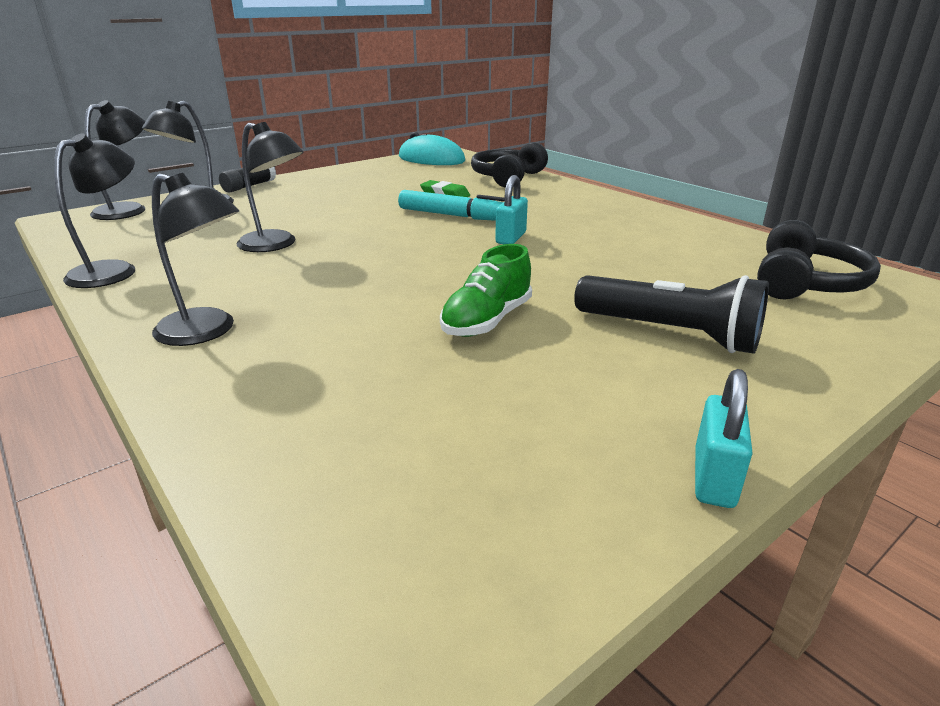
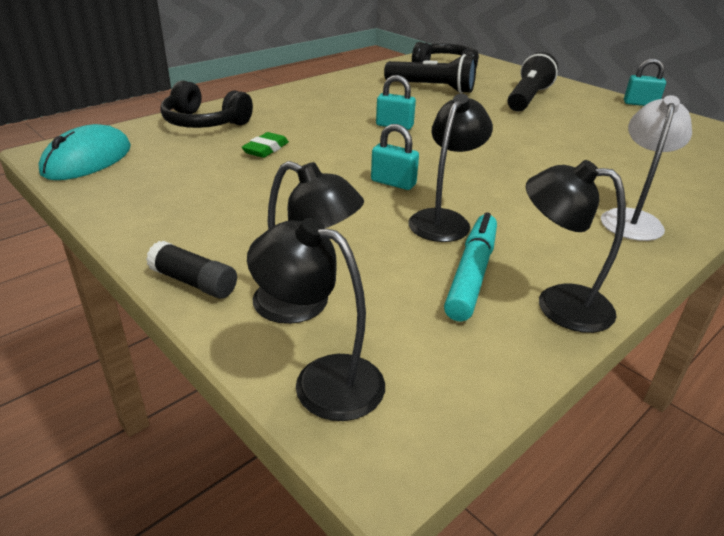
camera: 95 degrees left, 5 degrees up
black lamp [152,173,239,346] -> white lamp [601,95,692,241]
turquoise marker [398,190,504,221] -> turquoise marker moved to [444,212,497,322]
green shoe [440,244,532,337] -> none
none -> turquoise padlock [371,124,419,190]
none -> black flashlight [384,54,476,94]

